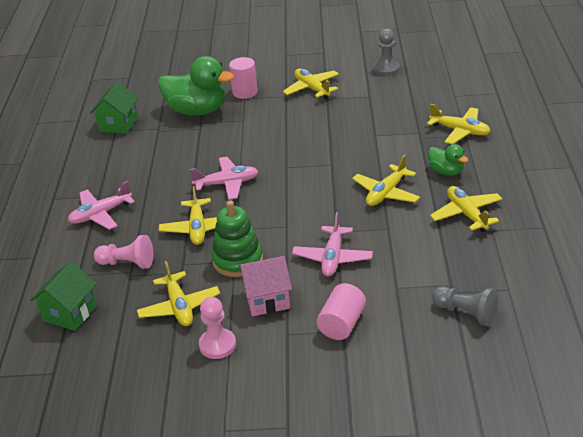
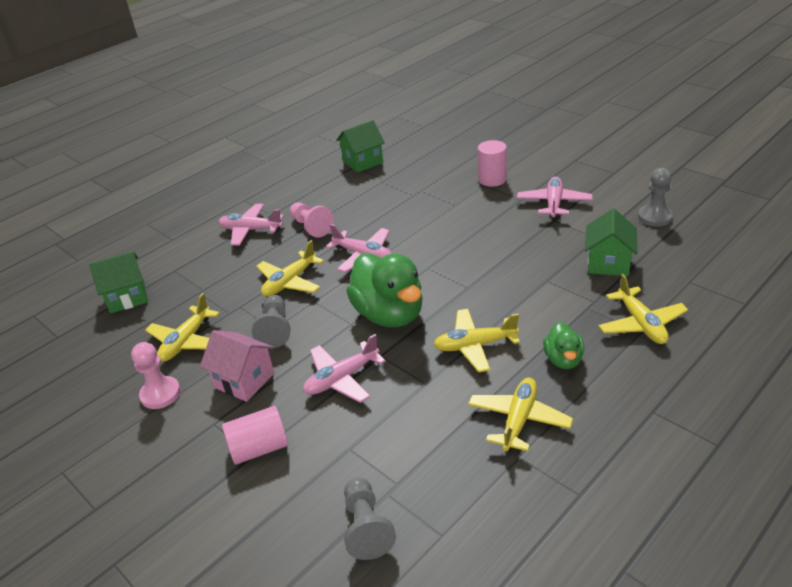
camera: 45 degrees right, 0 degrees up
pink pawn [94,235,153,269] -> pink pawn moved to [290,202,334,237]
green duck [158,56,234,116] -> green duck moved to [346,253,423,327]
green stacking toy [211,201,263,277] -> grey pawn [252,295,290,348]
yellow plane [283,69,339,100] -> pink plane [517,177,593,220]
none -> green house [585,209,637,276]

